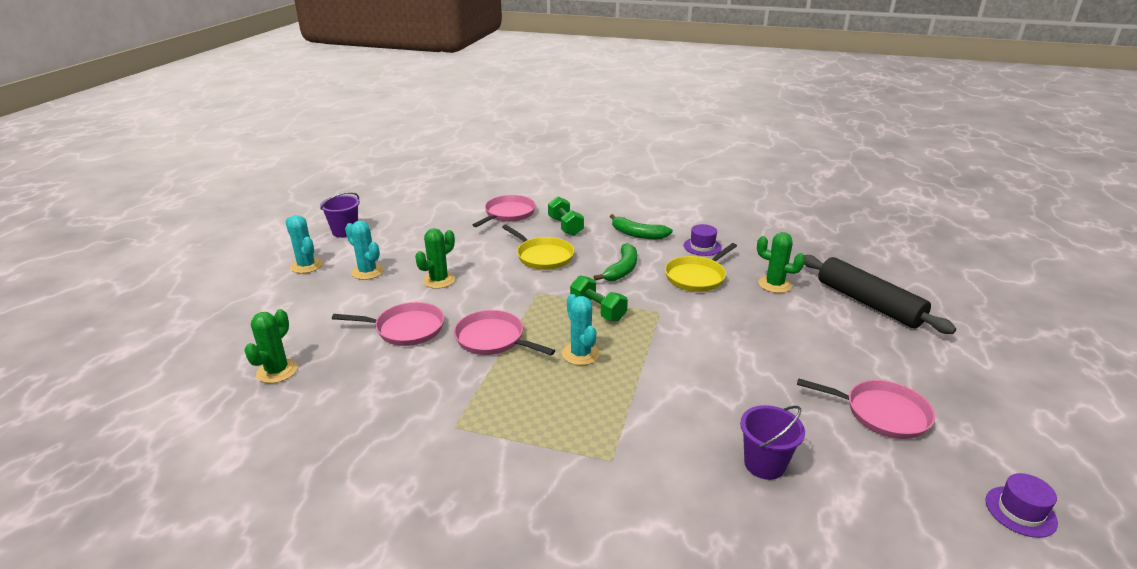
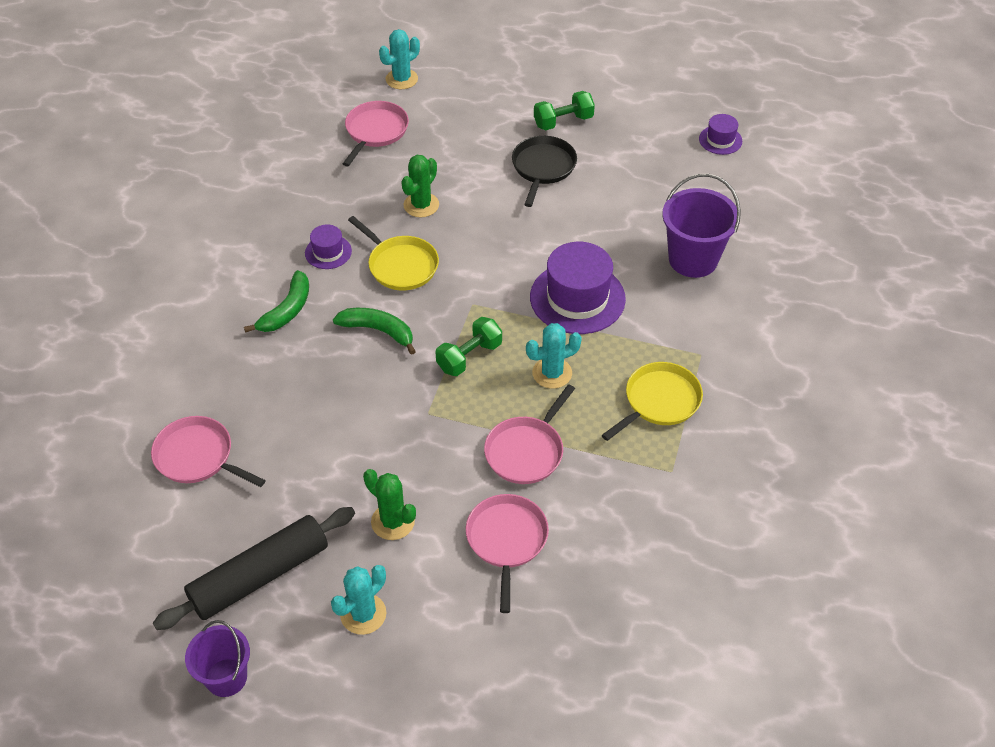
camera: 90 degrees left, 20 degrees up
green cactus [244,309,298,383] -> none
turquoise cactus [286,215,323,274] -> turquoise cactus moved to [379,29,420,89]
yellow pan [502,225,574,270] -> yellow pan moved to [602,362,703,441]
green dumbbell [548,196,584,236] -> green dumbbell moved to [534,91,595,130]
purple bucket [740,405,805,480] -> purple bucket [662,174,741,278], size x1.53
pink pan [797,378,935,439] -> pink pan moved to [343,101,409,167]
black rolling pin [804,255,956,334] -> black rolling pin moved to [153,507,355,630]
none -> black pan [512,136,577,207]
none -> purple hat [530,242,626,334]

